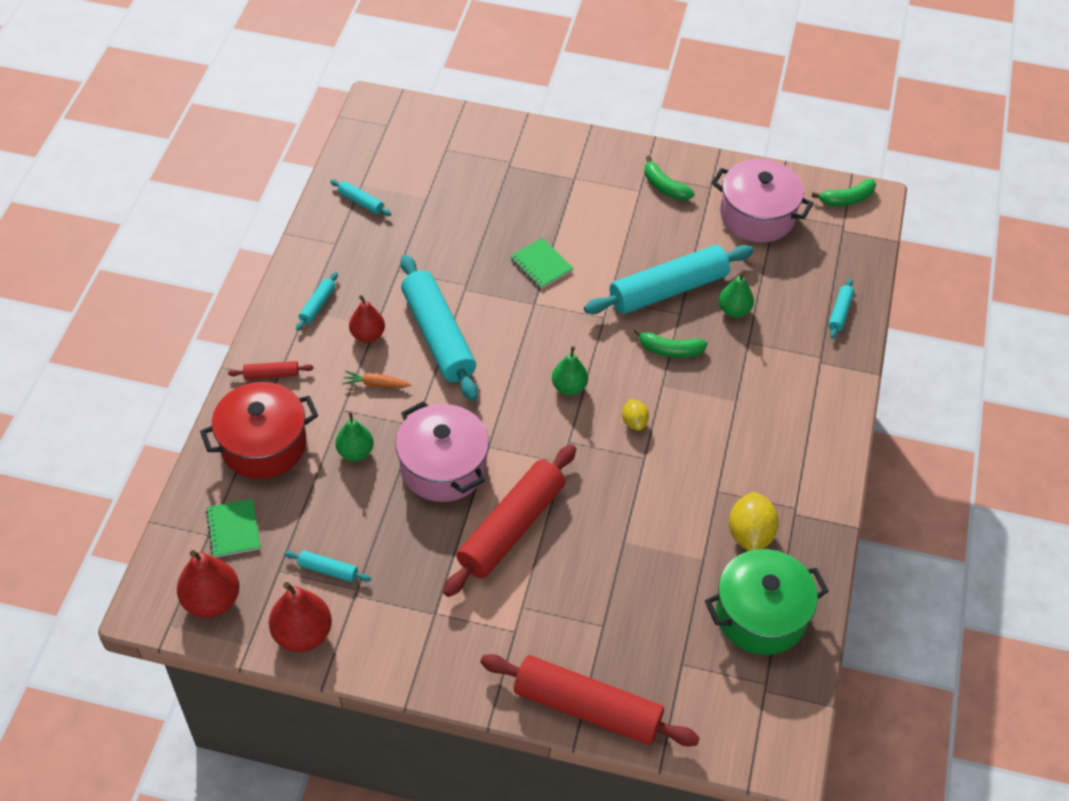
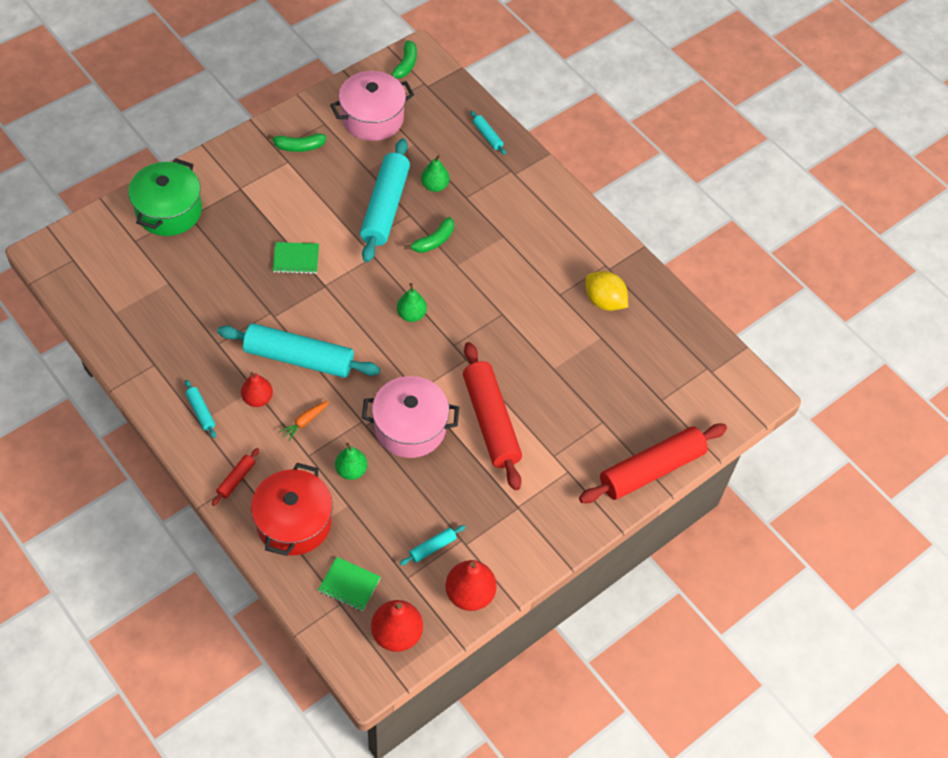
camera: 55 degrees left, 5 degrees up
turquoise rolling pin [330,179,391,216] -> none
yellow lemon [622,399,649,431] -> none
green pot [705,549,829,655] -> green pot moved to [128,158,202,236]

